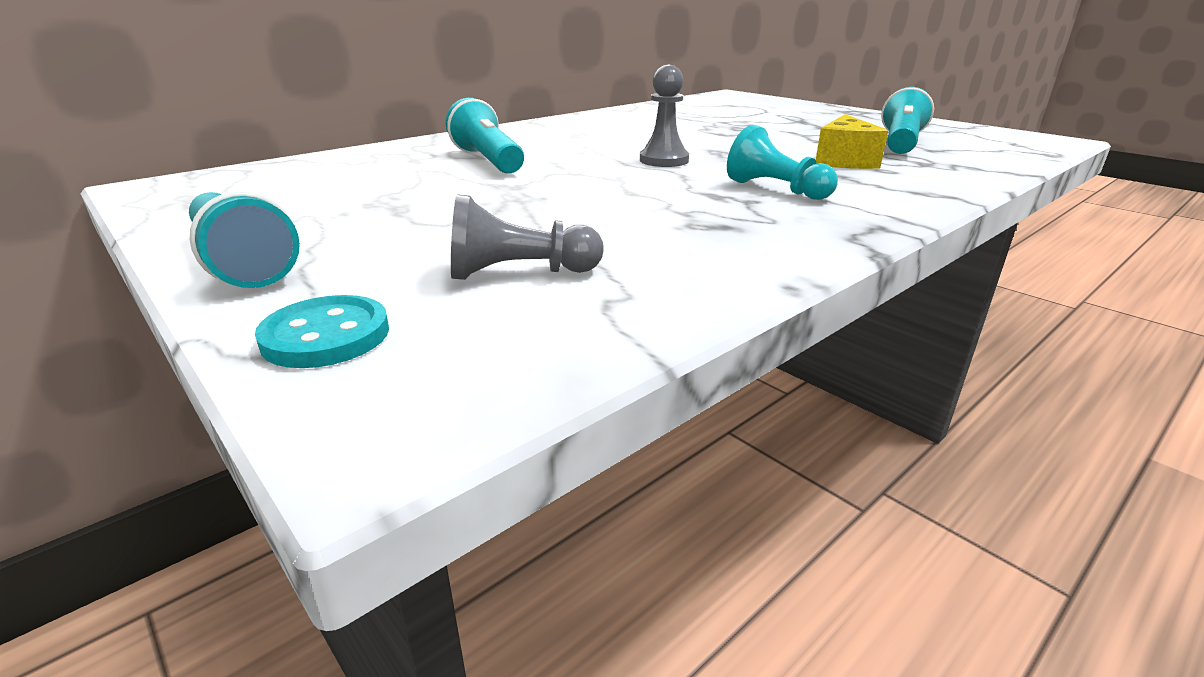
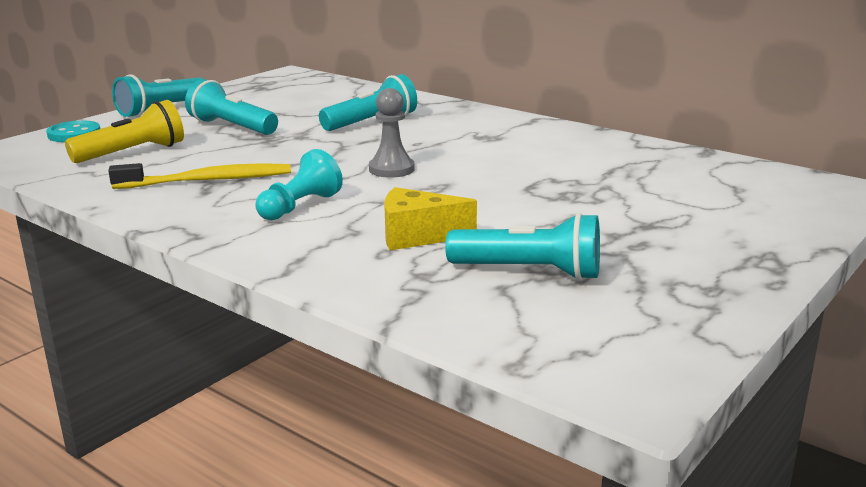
camera: 80 degrees right, 5 degrees down
grey pawn [451,194,603,280] -> yellow flashlight [65,100,184,163]
none -> yellow toothbrush [108,163,291,189]
none -> turquoise flashlight [185,79,278,135]

